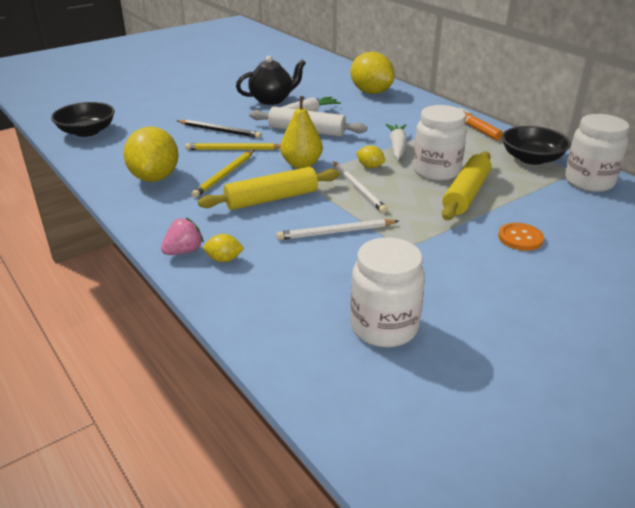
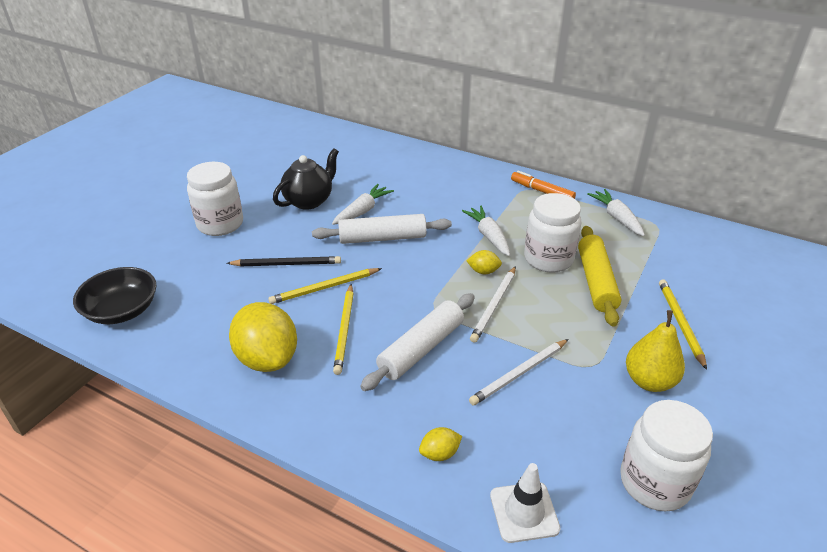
camera: 25 degrees left, 5 degrees up
pink strawberry [161,218,204,255] -> none
yellow rolling pin [198,167,340,210] -> white rolling pin [360,293,475,391]
yellow pear [280,96,323,168] -> yellow pear moved to [626,310,685,392]
white pencil [333,161,388,213] -> white pencil turned 75 degrees clockwise [470,266,516,343]
yellow lemon [350,52,395,94] -> none
orange button [498,223,544,251] -> yellow pencil [659,279,707,370]
black bowl [502,126,571,165] -> white carrot [587,189,645,236]
white jar [565,114,629,192] -> white jar moved to [187,162,243,236]
none -> white traffic cone [490,463,560,543]

